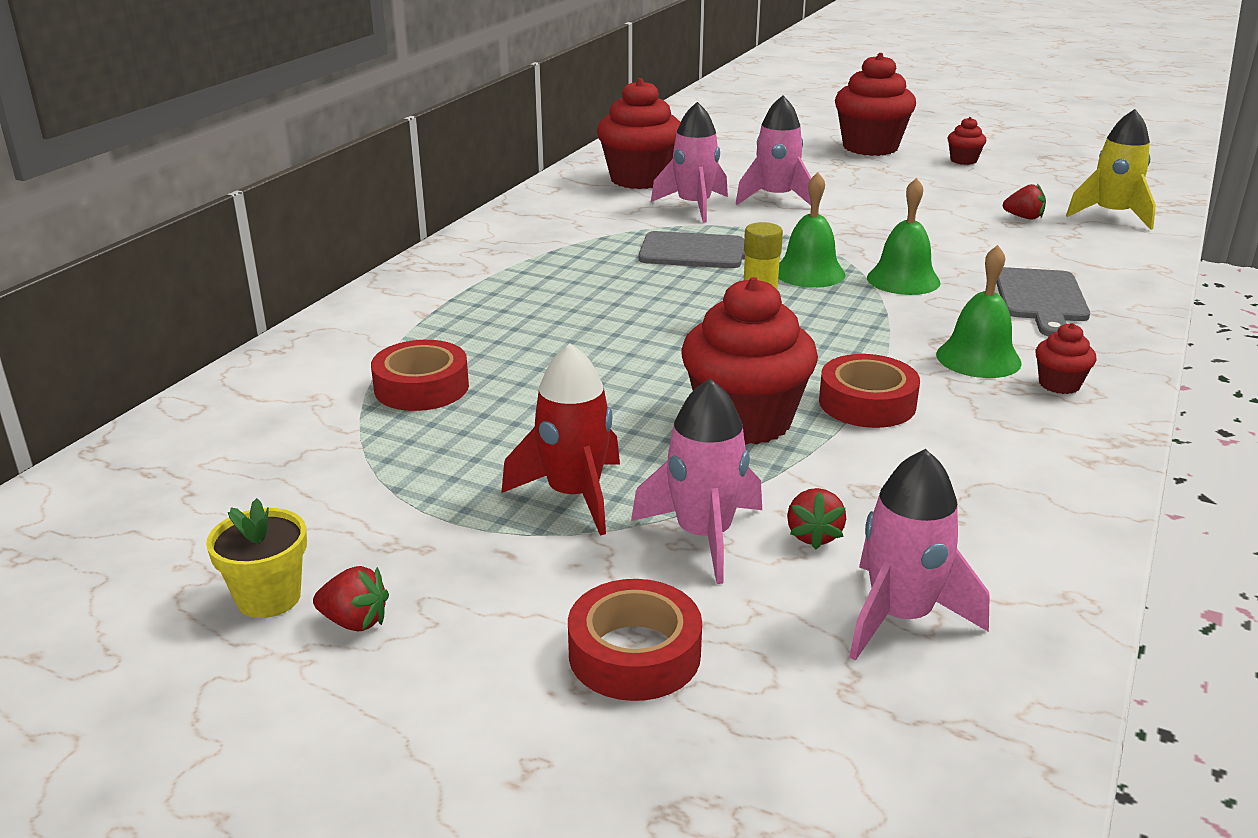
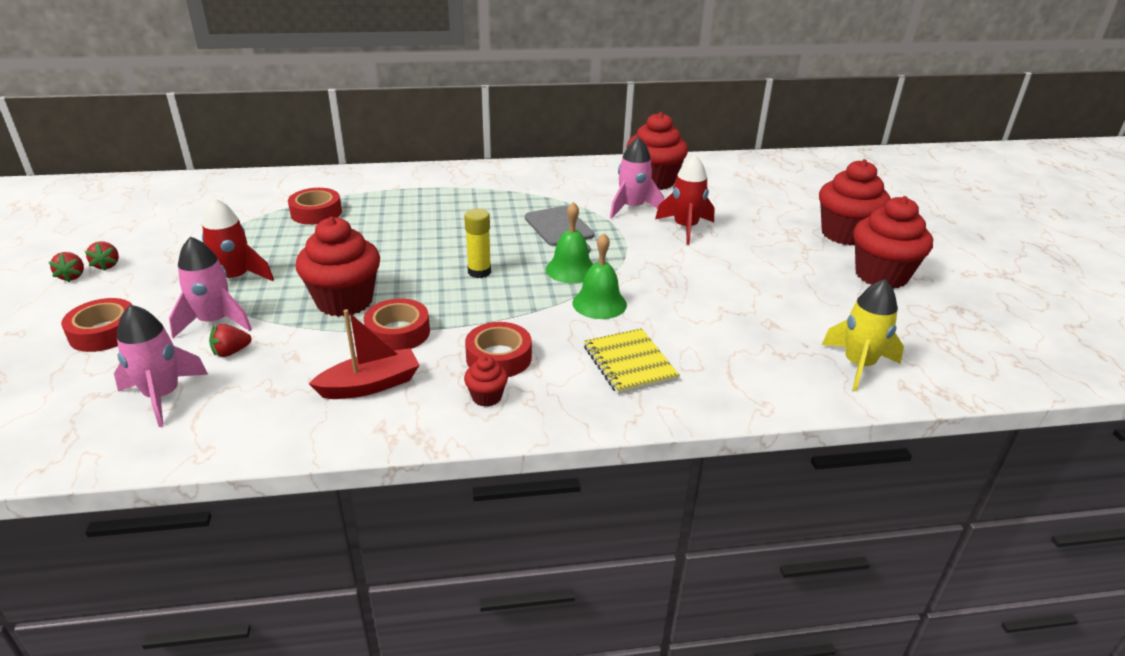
camera: 55 degrees right, 5 degrees up
yellow flower pot [206,498,307,618] -> none
pink rocket [736,95,811,205] -> red rocket [655,155,715,245]
green bell [936,245,1022,378] -> red tape [465,322,532,377]
red cupcake [948,117,986,165] -> red cupcake [853,196,933,289], size x2.17
grey cutting board [996,267,1090,336] -> yellow notebook [584,328,680,394]
red strawberry [1003,184,1046,220] -> red strawberry moved to [49,252,84,282]
none -> red boat [309,309,420,399]

